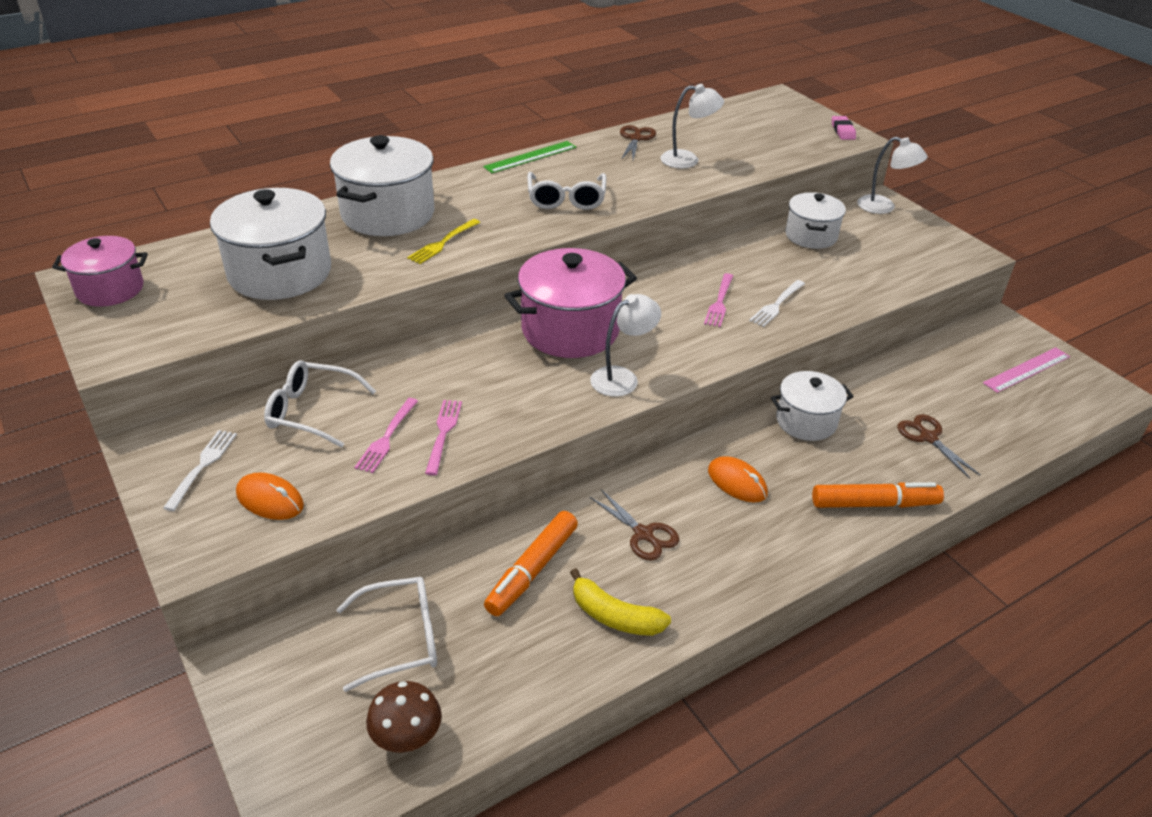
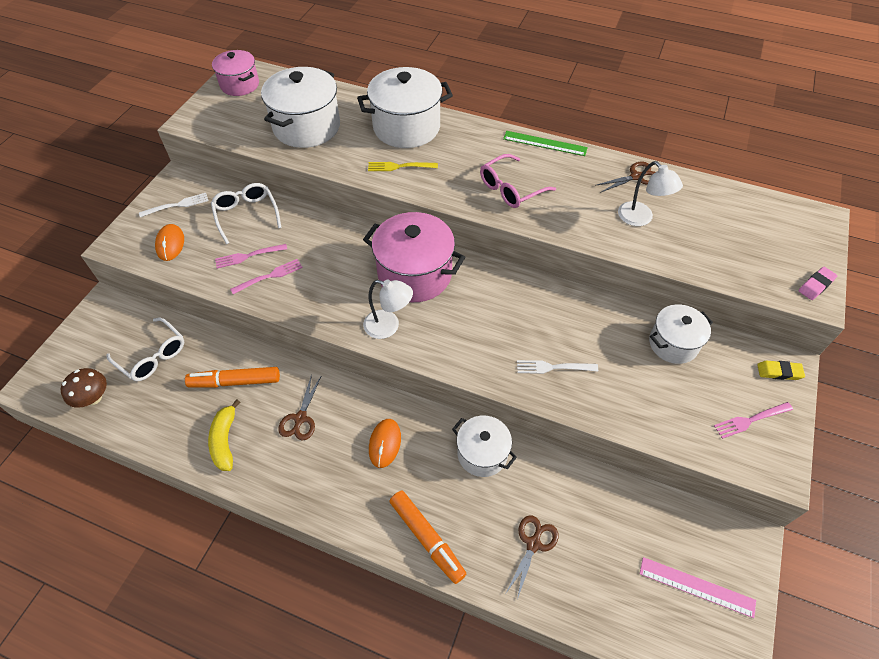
camera: 55 degrees right, 15 degrees up
white glasses [527,172,606,210] -> pink glasses [480,154,556,208]
pink fork [704,273,733,327] -> pink fork moved to [714,402,793,439]
white lamp [857,137,928,214] -> yellow eraser [757,361,805,380]

